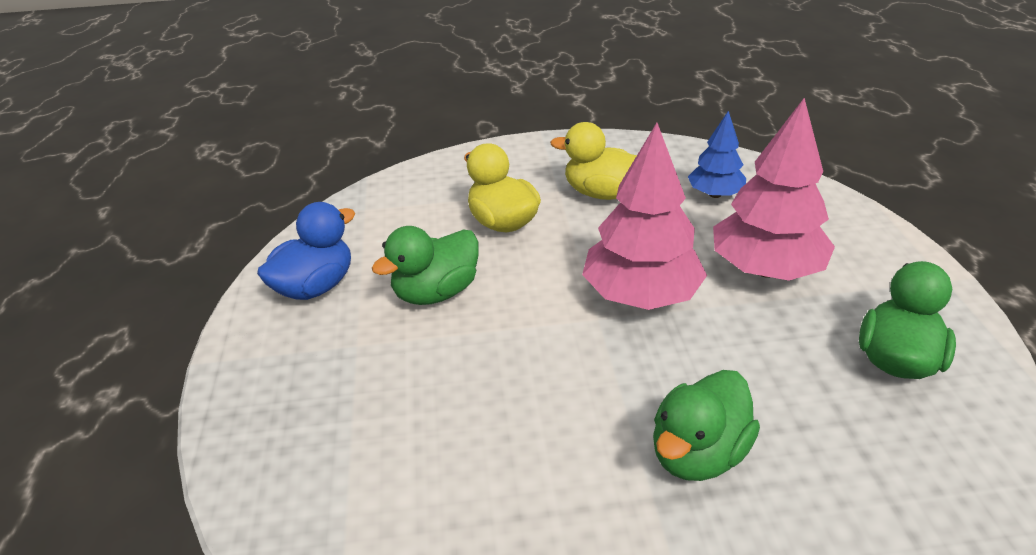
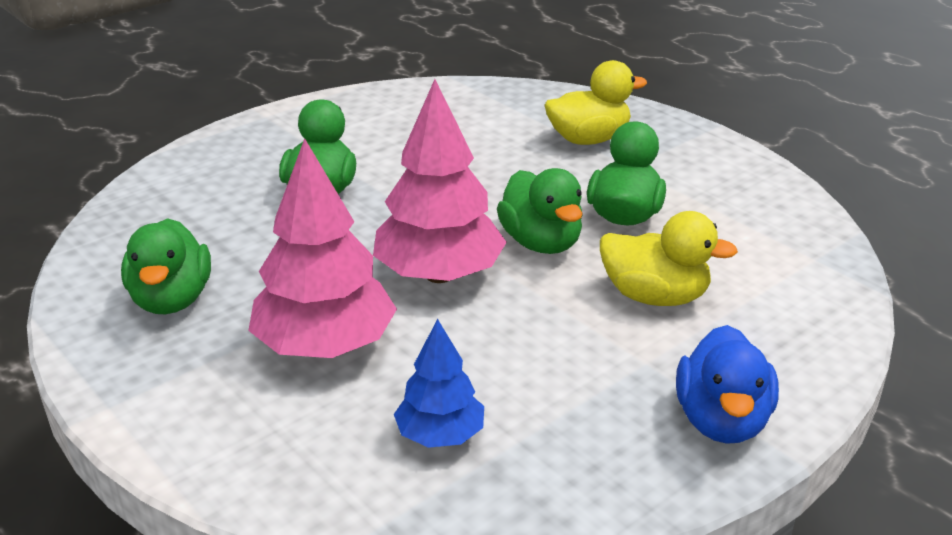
camera: 145 degrees right, 5 degrees down
blue duck [257,202,355,300] -> blue duck moved to [676,325,779,444]
yellow duck [550,122,637,200] -> yellow duck moved to [545,60,647,145]
none -> green duck [497,168,583,254]

